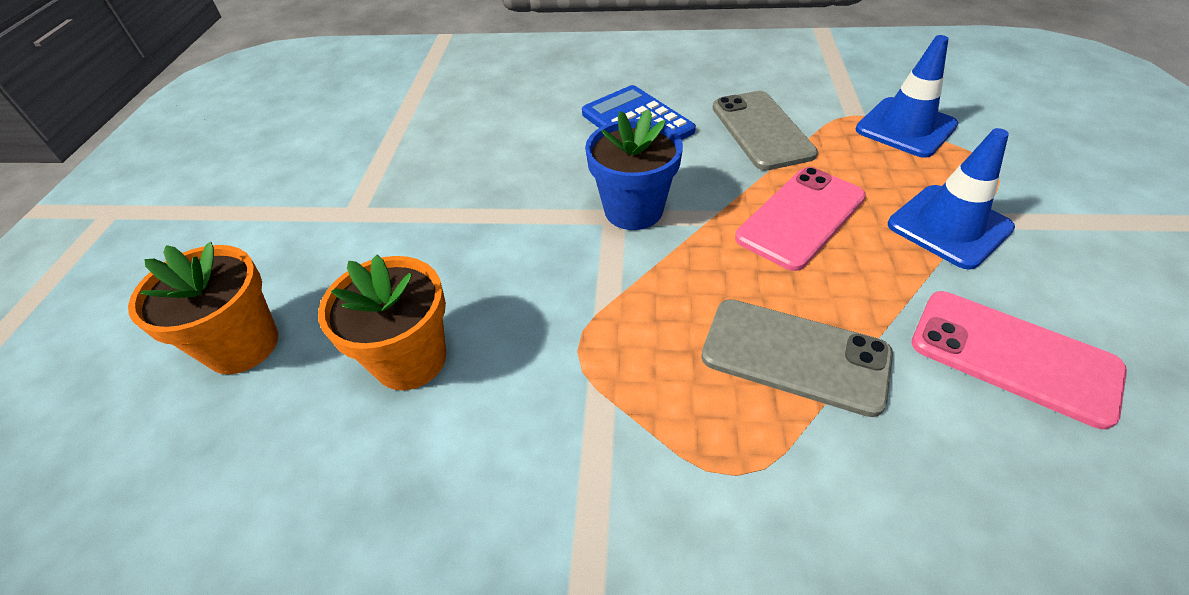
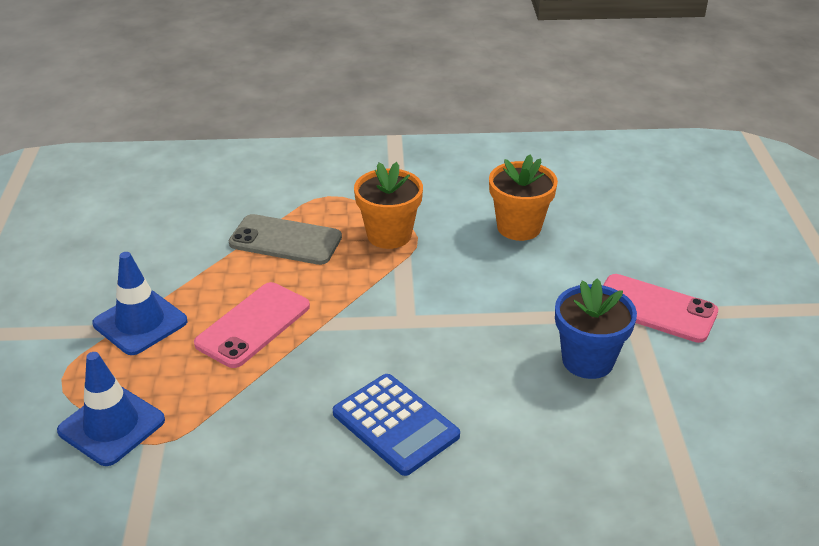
camera: 170 degrees right, 10 degrees down
orange flower pot [128,242,278,374] -> orange flower pot moved to [354,162,423,249]
blue flower pot [585,109,683,230] -> blue flower pot moved to [555,279,637,379]
grey phone [712,91,818,170] -> none
pink phone [911,291,1127,429] -> pink phone moved to [603,274,718,343]

